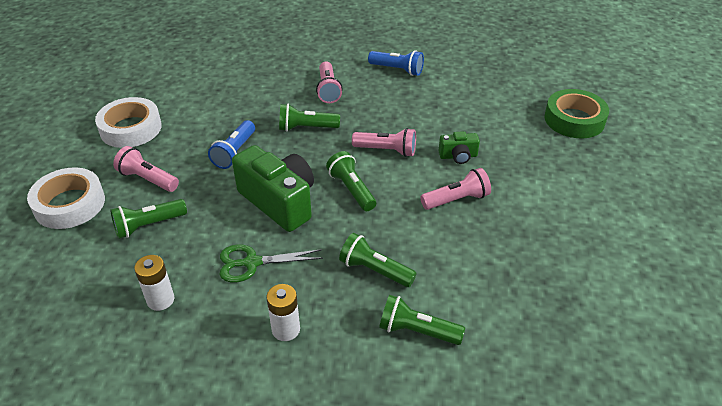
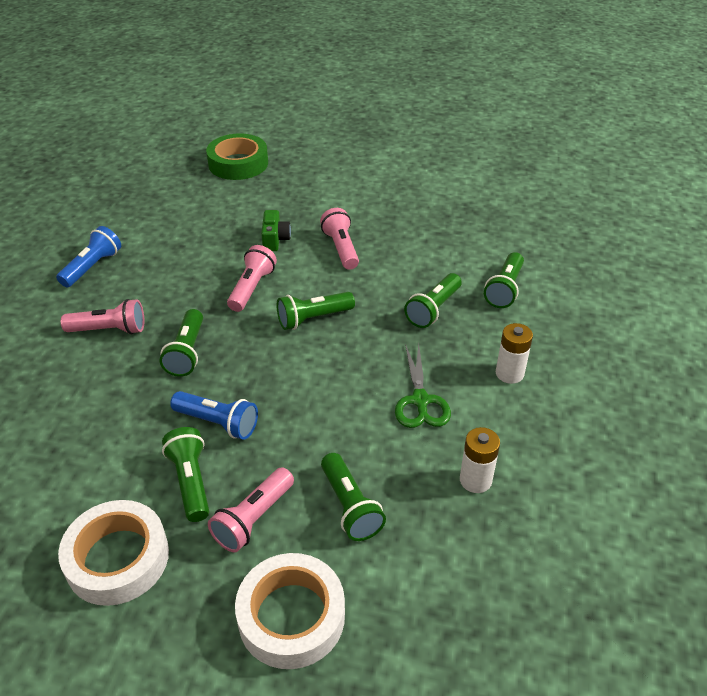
camera: 85 degrees left, 0 degrees up
green camera [232,145,314,232] -> none
none -> green flashlight [162,427,209,522]

